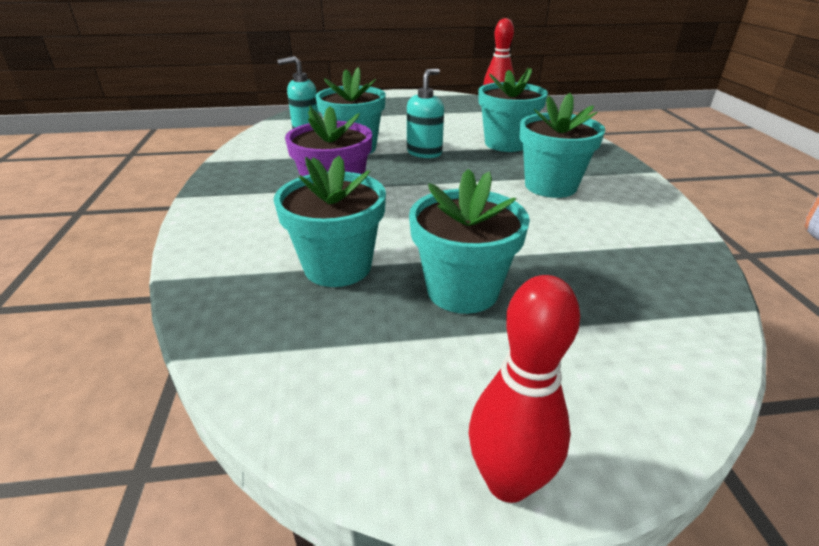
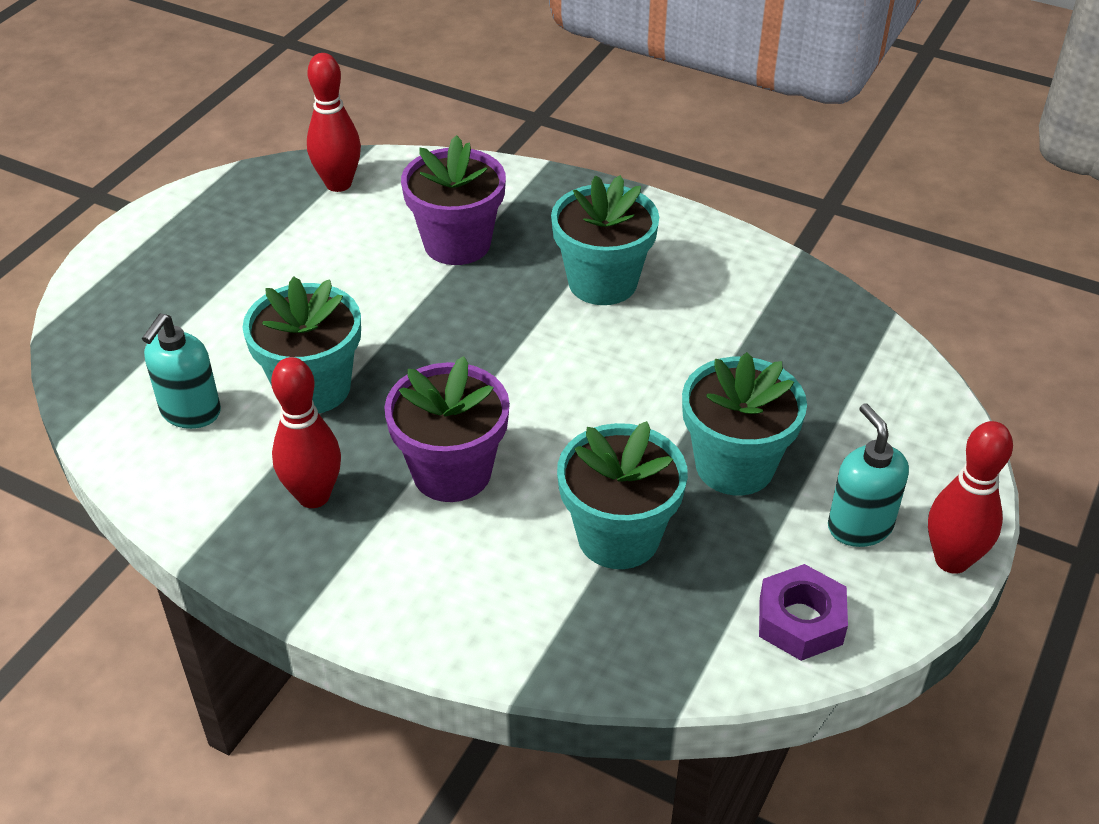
camera: 55 degrees left, 10 degrees up
turquoise soap dispenser [407,69,444,158] -> turquoise soap dispenser moved to [828,403,909,547]
turquoise flower pot [478,68,548,152] -> purple flower pot [401,135,506,265]
none -> red bowling pin [271,357,341,508]
none -> purple nut [759,564,848,661]

